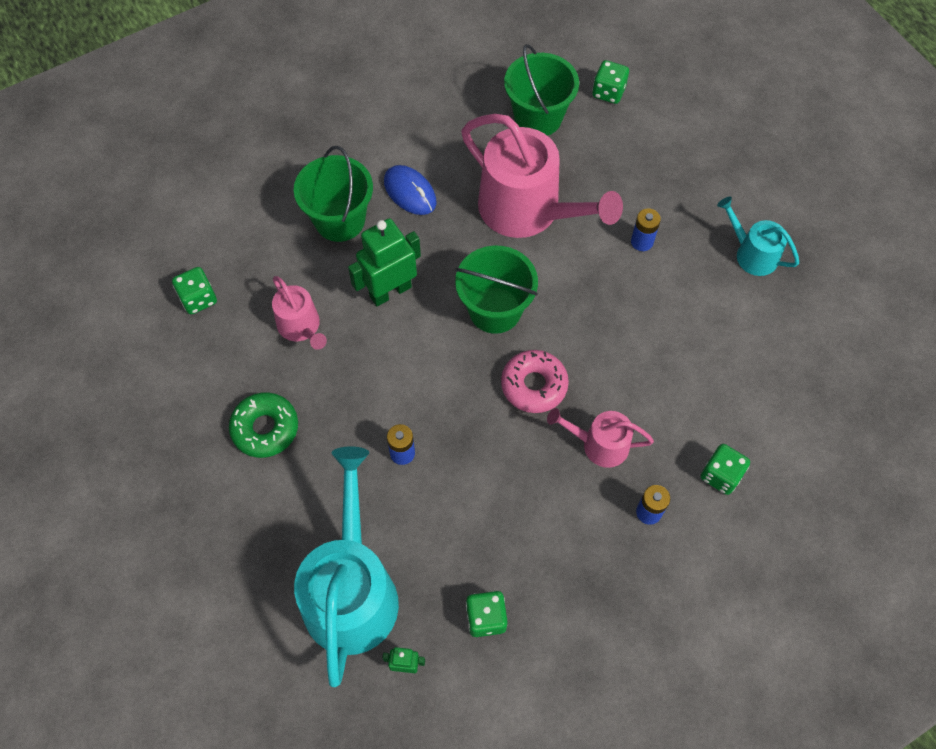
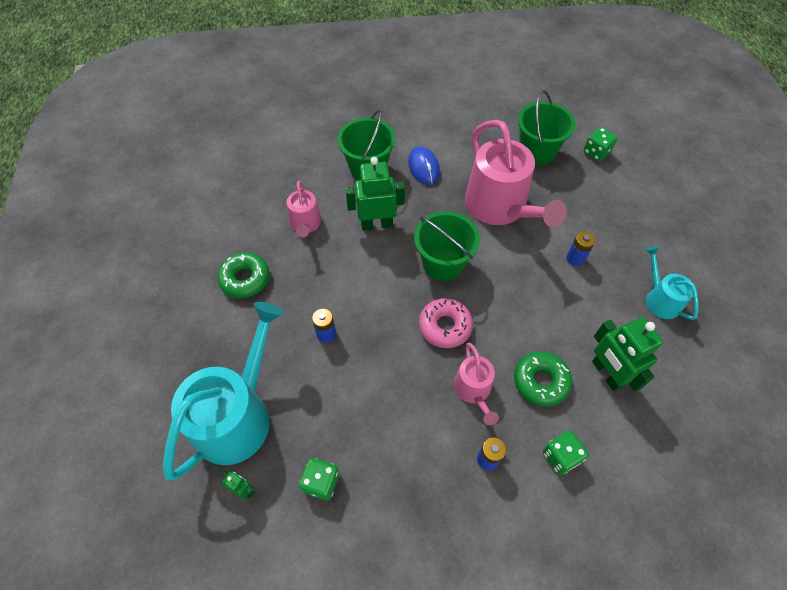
camera: 25 degrees right, 5 degrees down
green dice [172,267,217,314] -> none
pink watering can [547,408,654,468] -> pink watering can turned 135 degrees counterclockwise [454,343,499,425]
none -> green donut [514,351,572,406]
none -> green robot [592,317,663,392]

